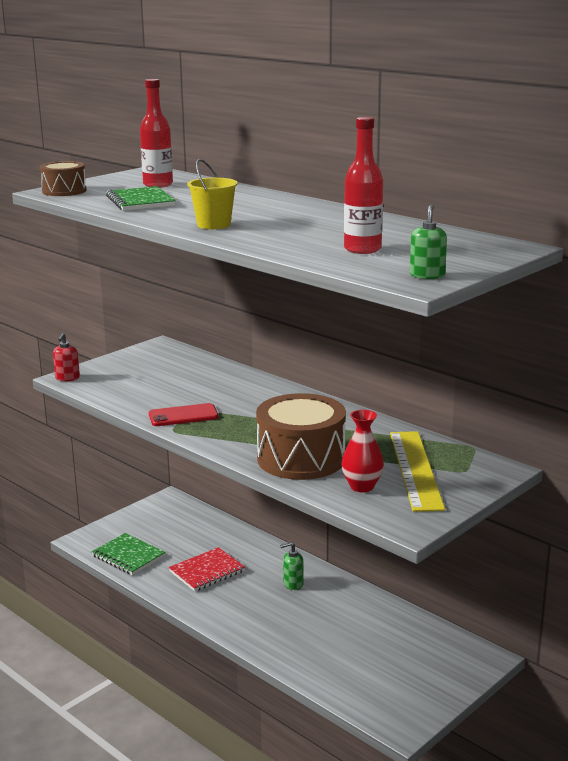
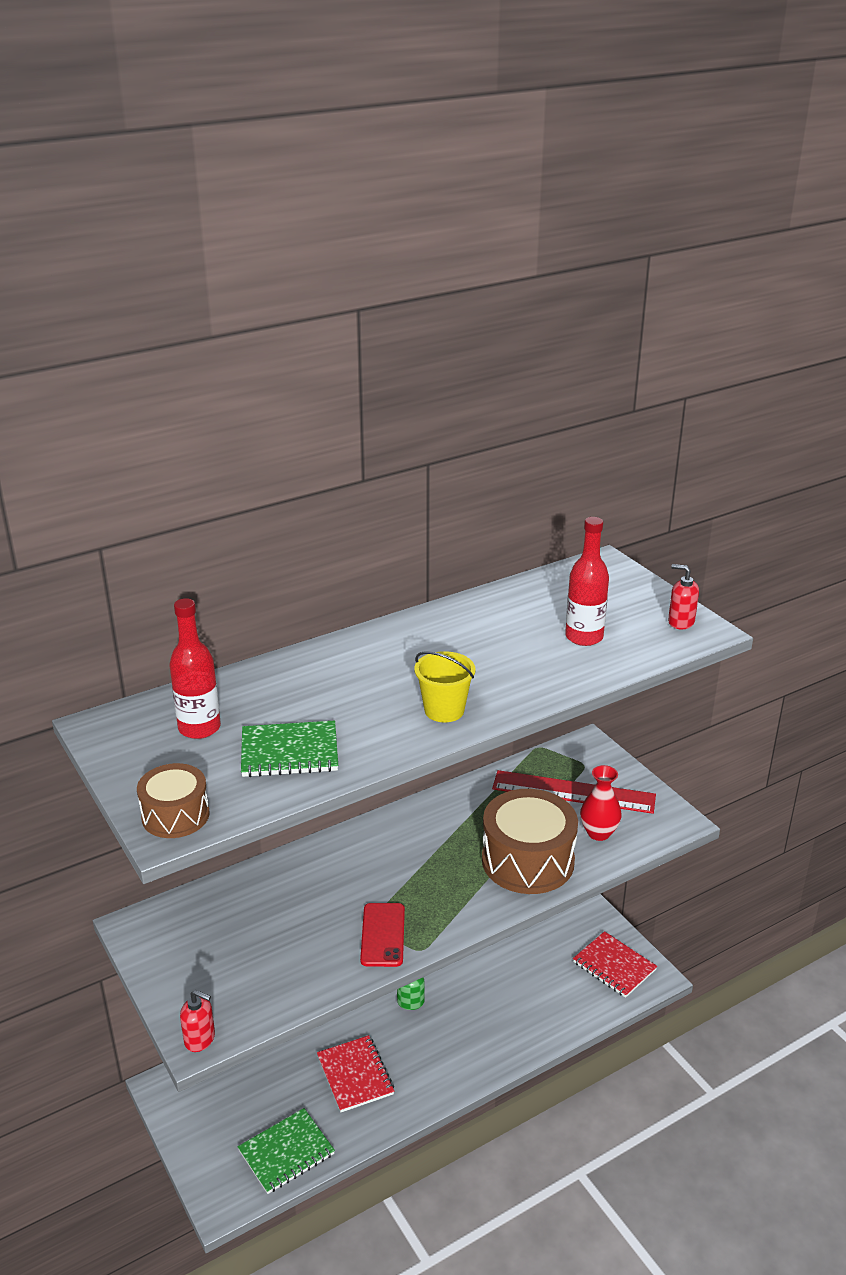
camera: 75 degrees left, 10 degrees up
yellow ruler [390,431,445,512] -> red ruler [492,770,656,814]
green soap dispenser [410,205,447,279] -> red soap dispenser [668,564,699,630]
none -> red notebook [573,931,657,998]

